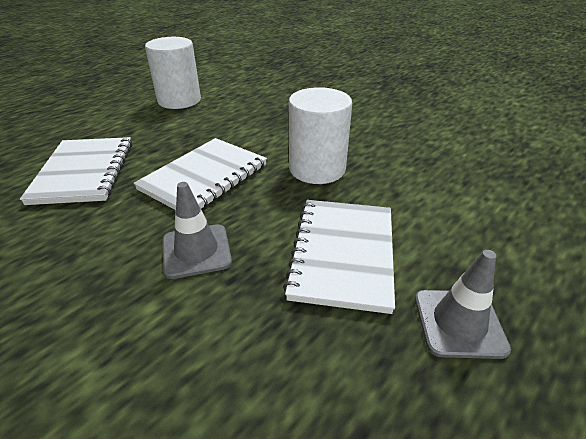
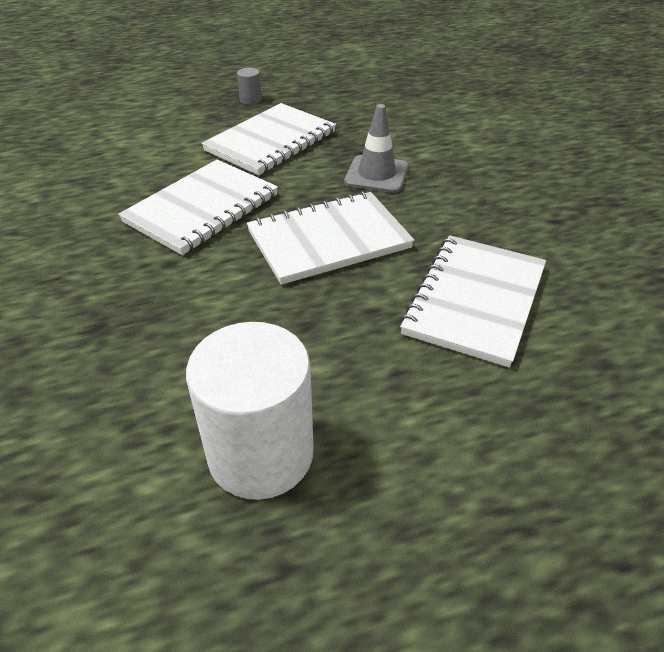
camera: 150 degrees left, 5 degrees up
white cylinder [289,87,352,184] -> white notebook [118,160,278,255]
grey traffic cone [415,250,511,359] -> grey cylinder [237,68,262,105]

